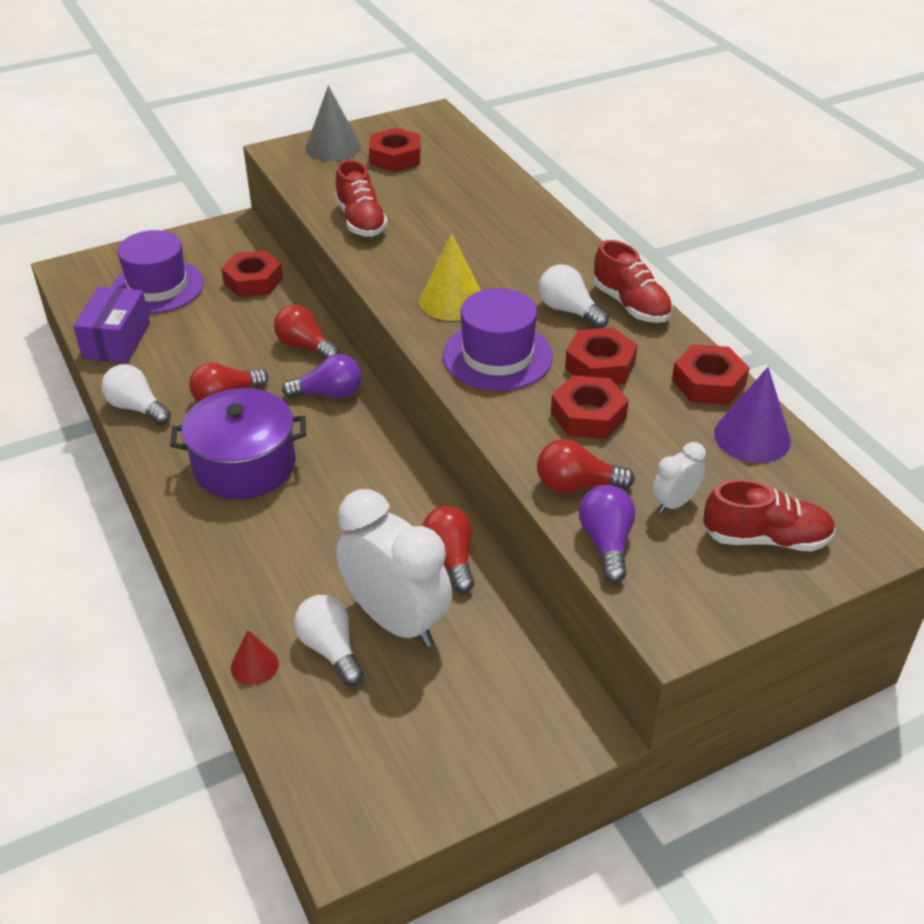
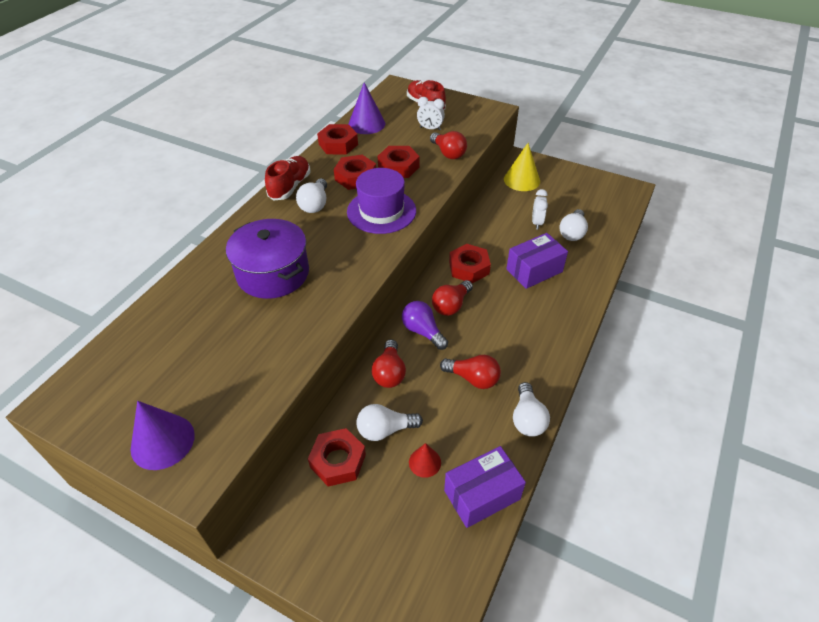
camera: 125 degrees left, 5 degrees up
purple hat [111,230,204,314] -> none
purple pot [170,388,306,499] -> purple pot moved to [226,219,309,299]
red cone [231,630,279,685] -> red cone moved to [409,443,441,478]
grey cone [306,86,361,161] -> purple cone [130,401,195,470]
red shoe [335,159,388,237] -> none
white clock [336,489,452,647] -> white clock [532,189,548,230], size x0.46
red nut [369,128,421,172] -> red nut moved to [449,244,491,283]
yellow cone [419,234,481,321] -> yellow cone moved to [504,143,540,191]
red light bulb [422,506,474,593] -> red light bulb moved to [432,280,473,316]
purple light bulb [579,485,635,583] -> none
none -> white light bulb [356,404,423,441]
none -> purple box [506,233,568,289]

